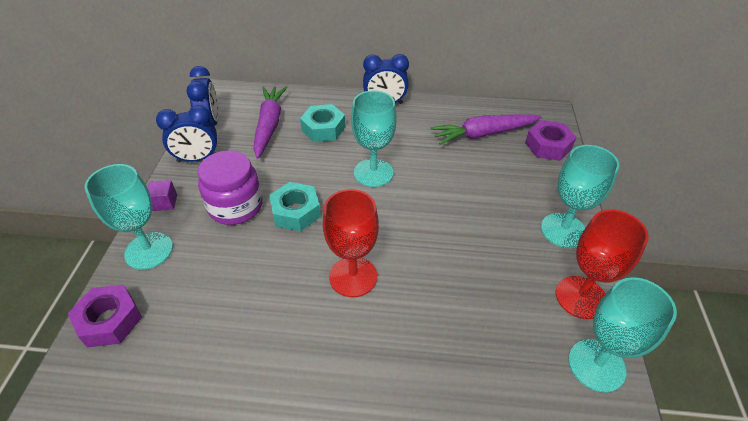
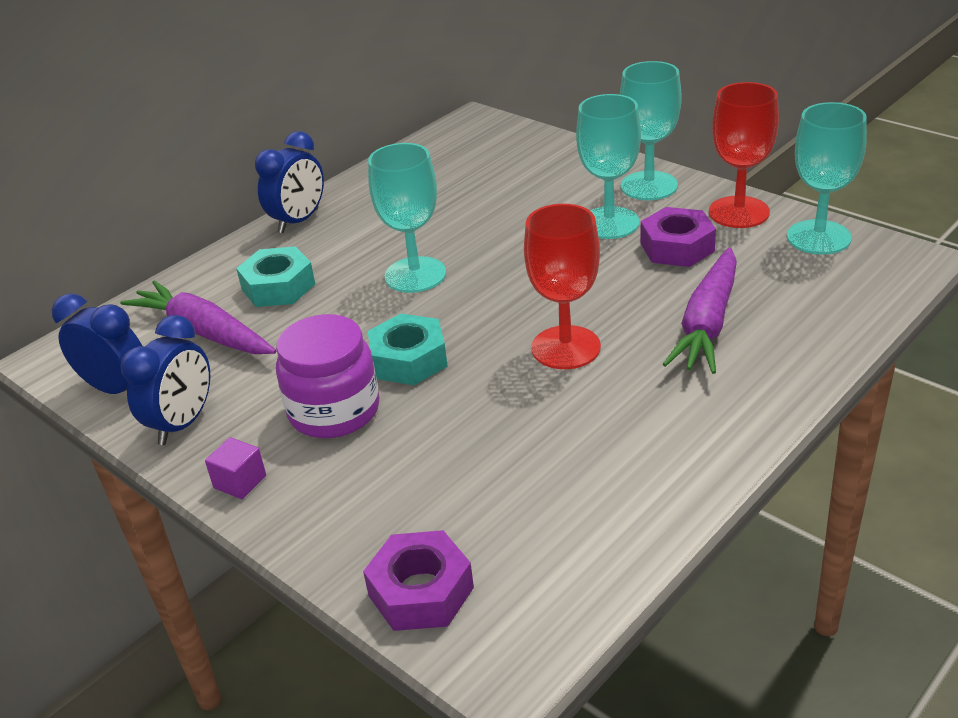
camera: 50 degrees left, 10 degrees down
turquoise goblet [85,164,173,270] -> turquoise goblet moved to [576,94,641,239]
purple carrot [430,114,542,145] -> purple carrot moved to [663,247,737,374]
purple nut [525,120,576,161] -> purple nut moved to [640,207,716,267]

